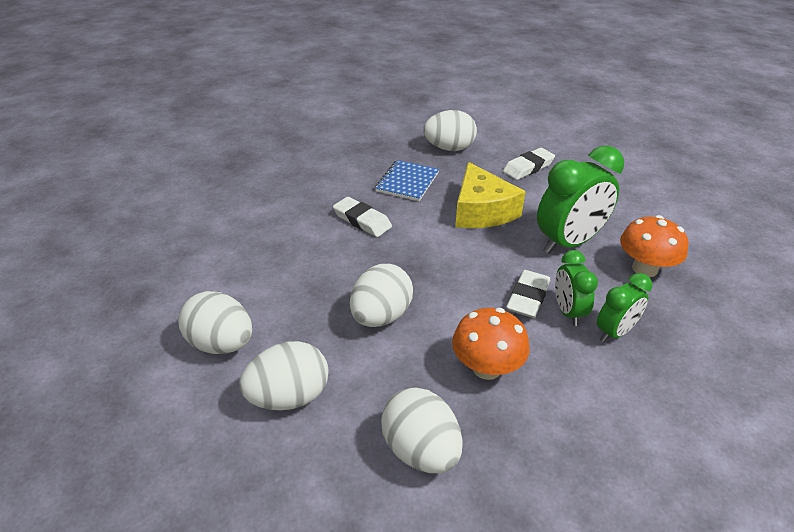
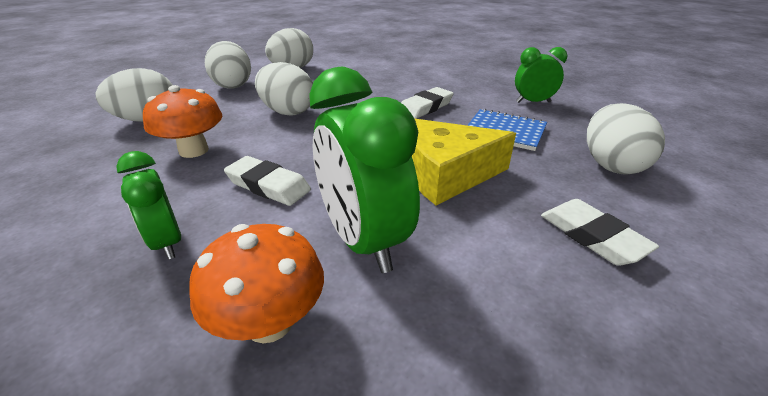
camera: 95 degrees right, 5 degrees down
green clock [555,250,598,326] -> green clock moved to [515,47,567,103]

